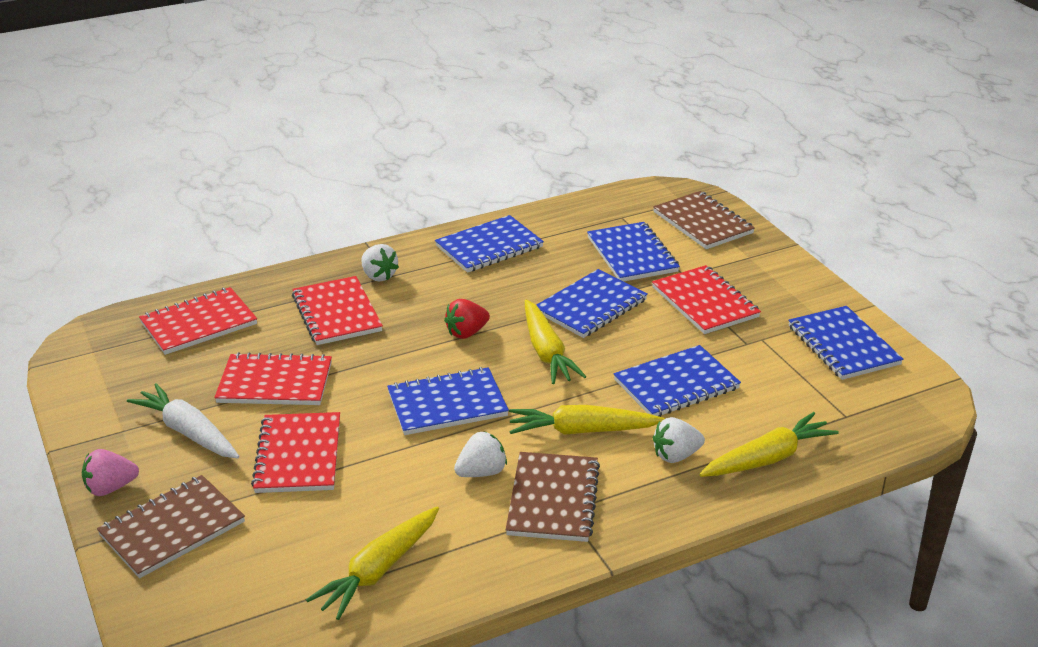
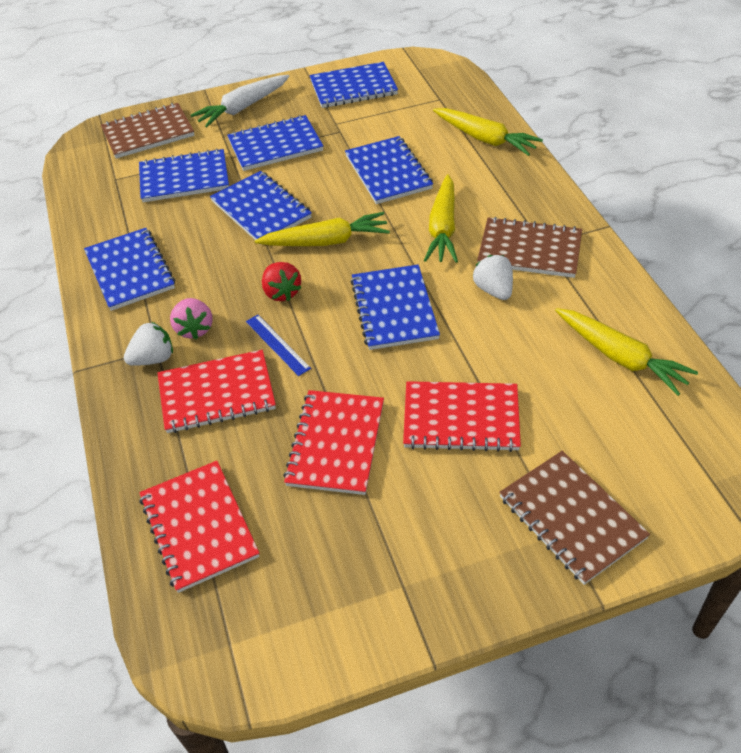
camera: 80 degrees left, 15 degrees up
pink strawberry [82,449,139,496] -> pink strawberry moved to [170,298,213,339]
white carrot [127,383,239,458] -> white carrot moved to [191,75,289,127]
red notebook [652,265,761,334] -> blue notebook [227,115,323,171]
white strawberry [653,417,705,463] -> none
yellow carrot [699,412,839,477] -> yellow carrot turned 150 degrees clockwise [433,108,543,156]
none -> blue ruler [246,315,311,376]

